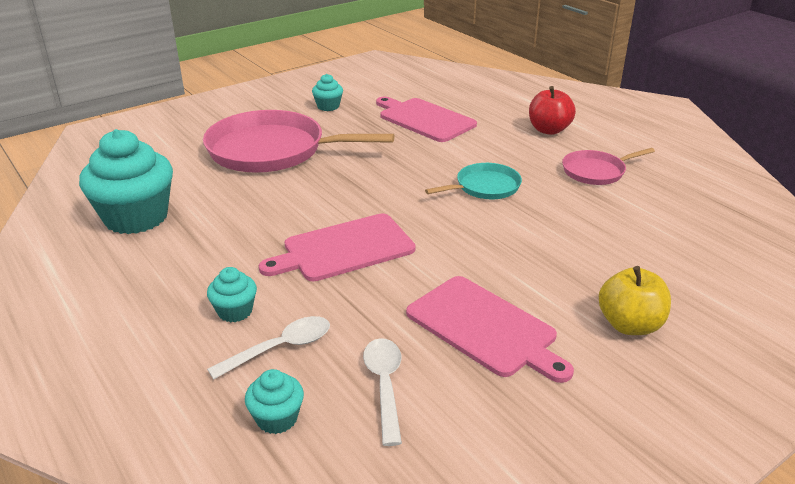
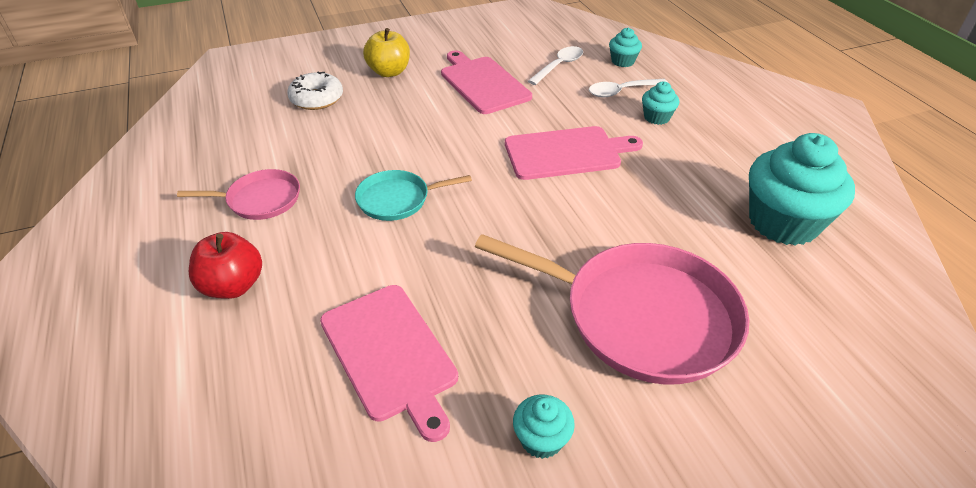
camera: 165 degrees left, 10 degrees up
white spoon [363,338,402,446] -> white spoon turned 150 degrees counterclockwise [528,46,583,85]
none -> white donut [287,71,343,110]

